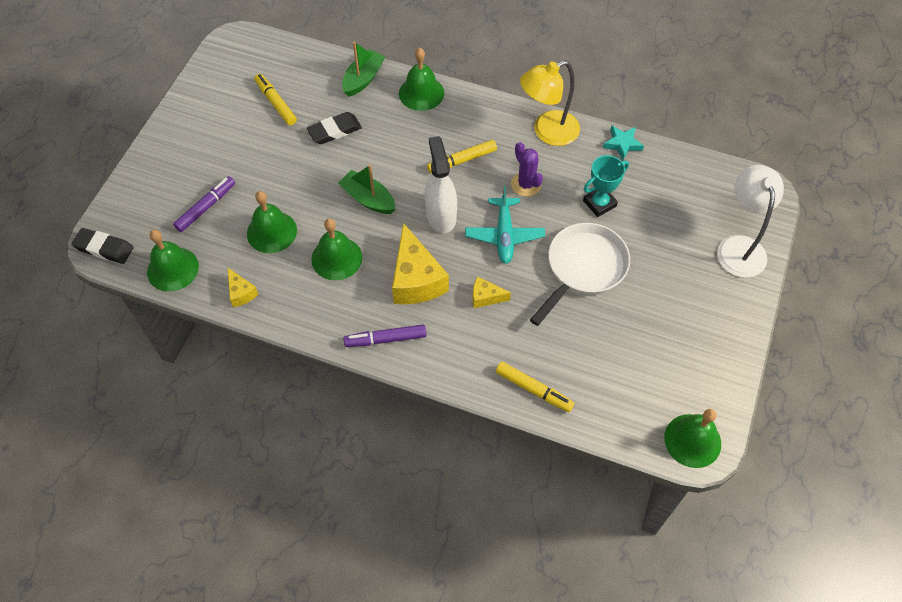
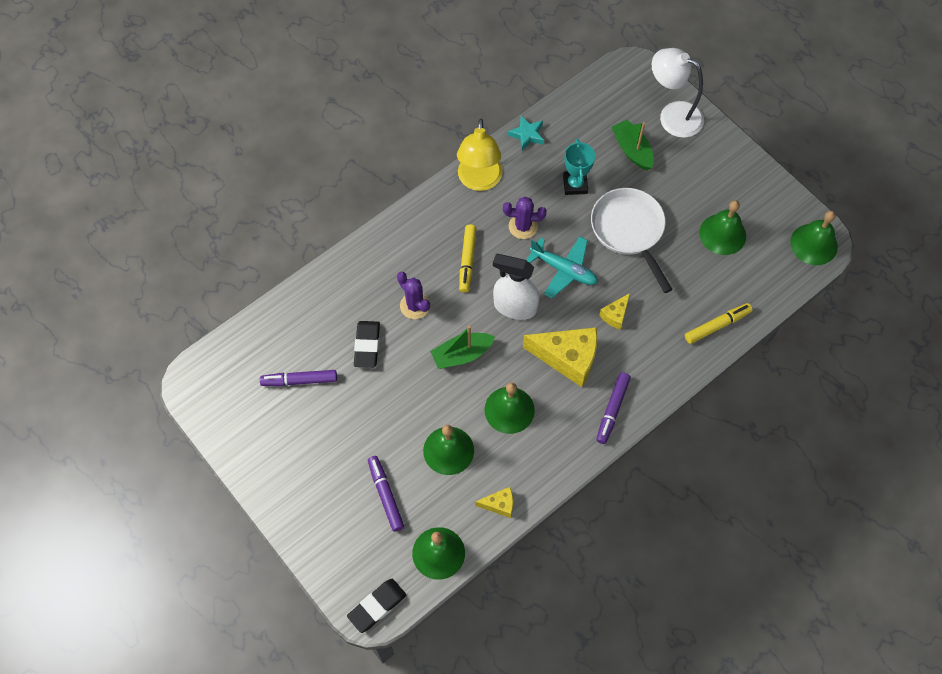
camera: 60 degrees left, 5 degrees up
yellow marker [254,74,297,125] -> purple marker [260,370,337,386]
green boat [342,42,385,97] -> green boat moved to [611,119,654,170]
green bell [399,48,444,111] -> green bell moved to [699,200,746,255]
none -> purple cactus [397,272,430,319]

